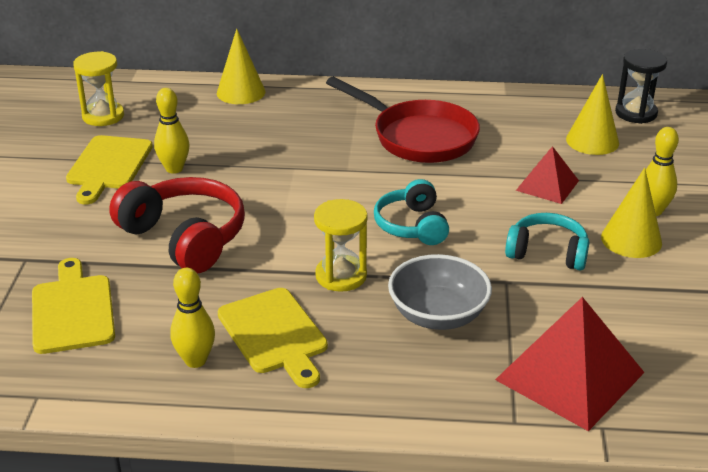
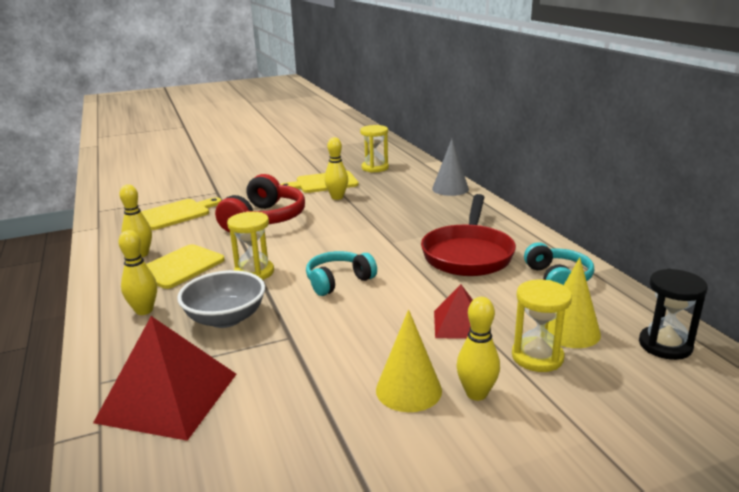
camera: 65 degrees right, 10 degrees down
yellow cone [217,29,265,104] -> grey cone [432,139,469,196]
turquoise headphones [505,213,589,271] -> turquoise headphones moved to [524,243,594,285]
none -> yellow bowling pin [118,230,157,315]
none -> yellow hourglass [512,280,572,372]

